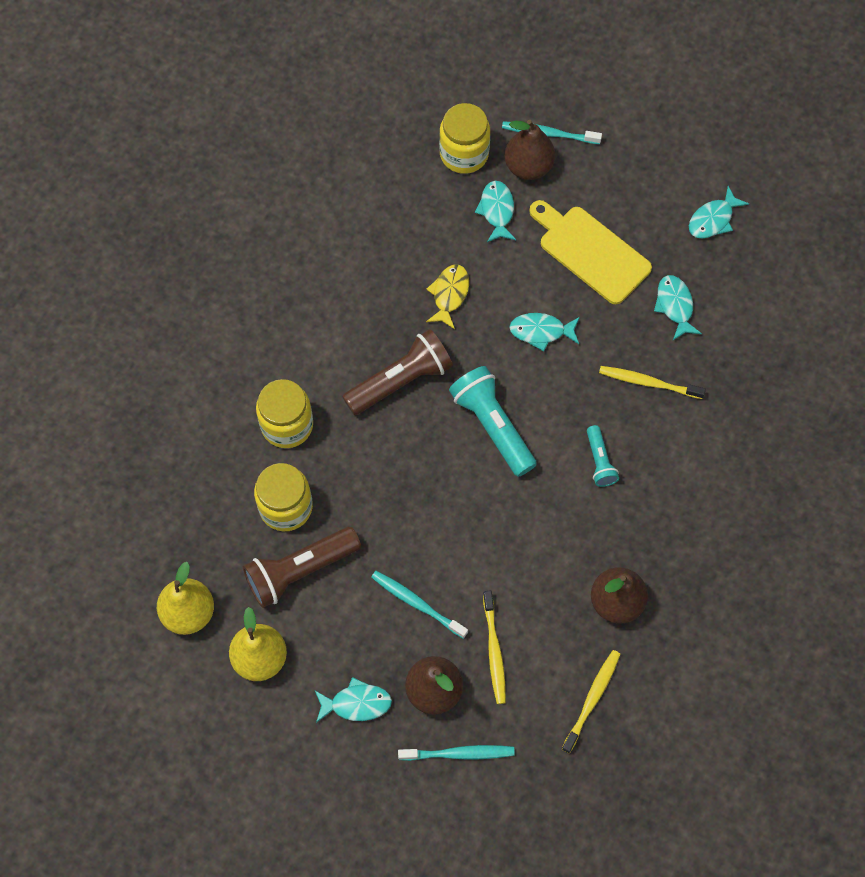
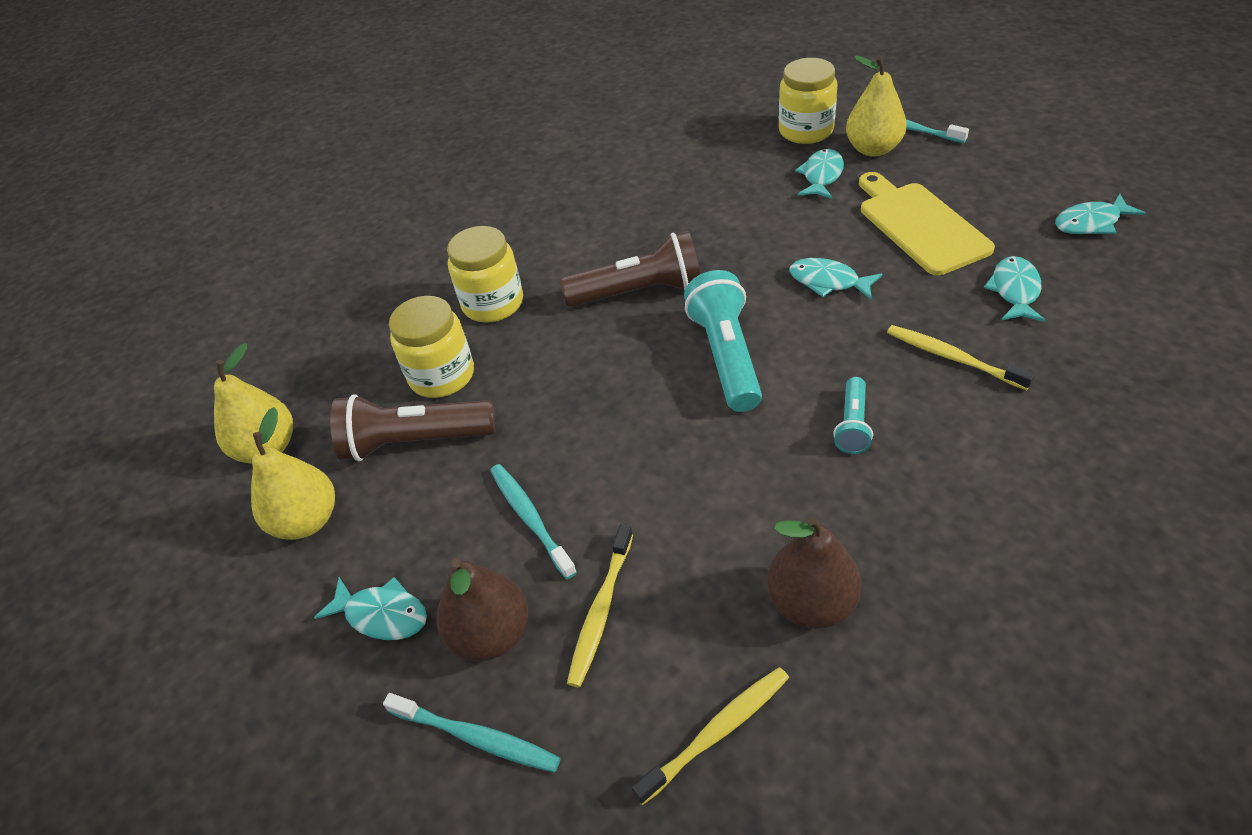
camera: 30 degrees right, 20 degrees down
yellow fish [426,264,469,329] -> none
brown pear [504,120,555,180] -> yellow pear [846,56,907,157]

